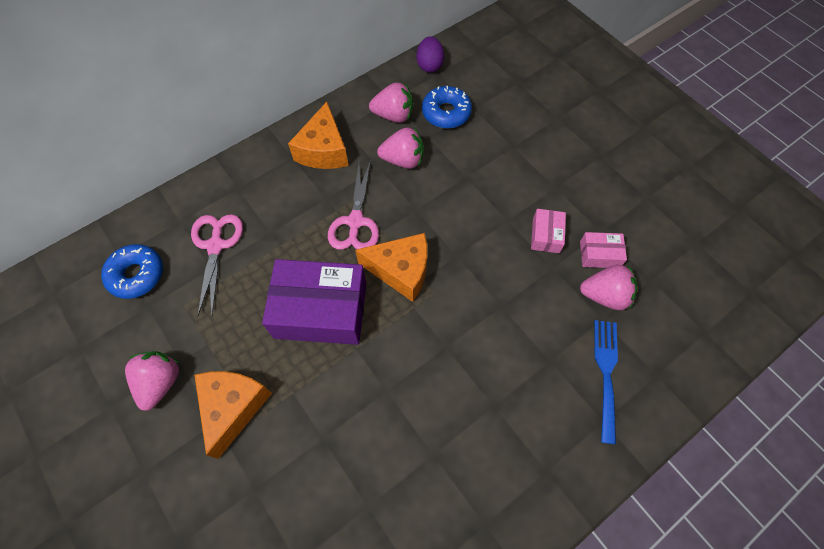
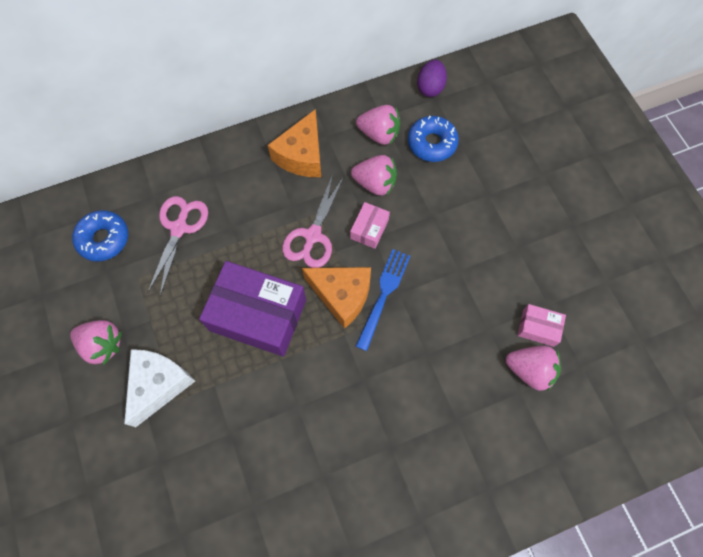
camera: 15 degrees right, 5 degrees up
pink strawberry [125,351,179,411] -> pink strawberry turned 90 degrees clockwise [70,320,122,365]
orange cheese [195,371,272,459] -> white cheese [124,349,195,427]
pink box [531,209,566,253] -> pink box moved to [350,202,390,249]
blue fork [594,320,618,444] -> blue fork moved to [356,249,410,351]

